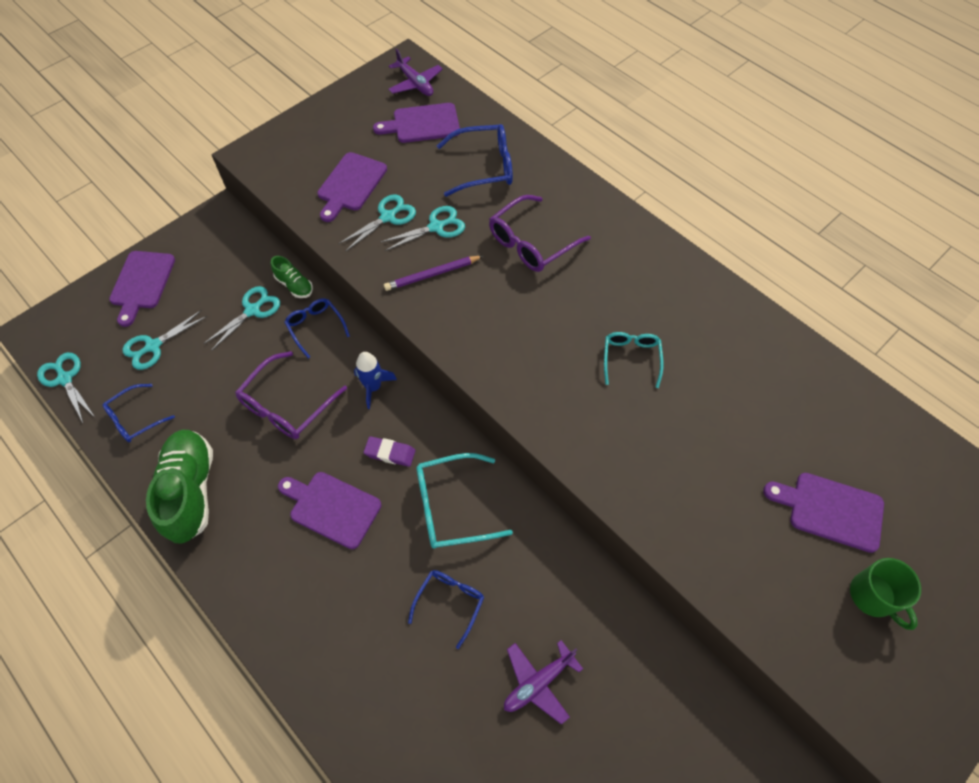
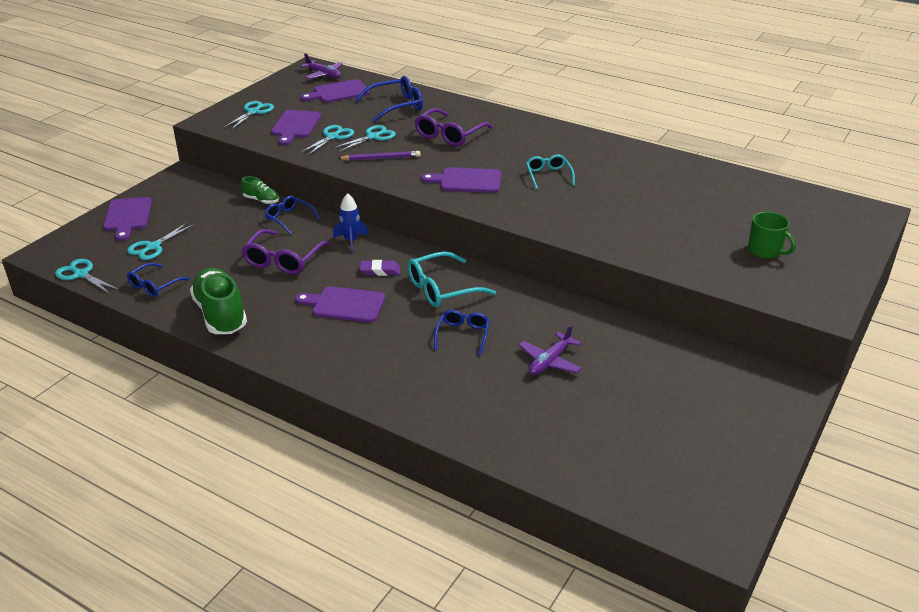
camera: 15 degrees left, 25 degrees down
turquoise scissors [203,286,280,351] -> turquoise scissors moved to [224,101,274,130]
purple pencil [384,256,483,291] -> purple pencil turned 150 degrees counterclockwise [337,151,420,161]
purple cutting board [763,473,884,553] -> purple cutting board moved to [421,167,501,193]

